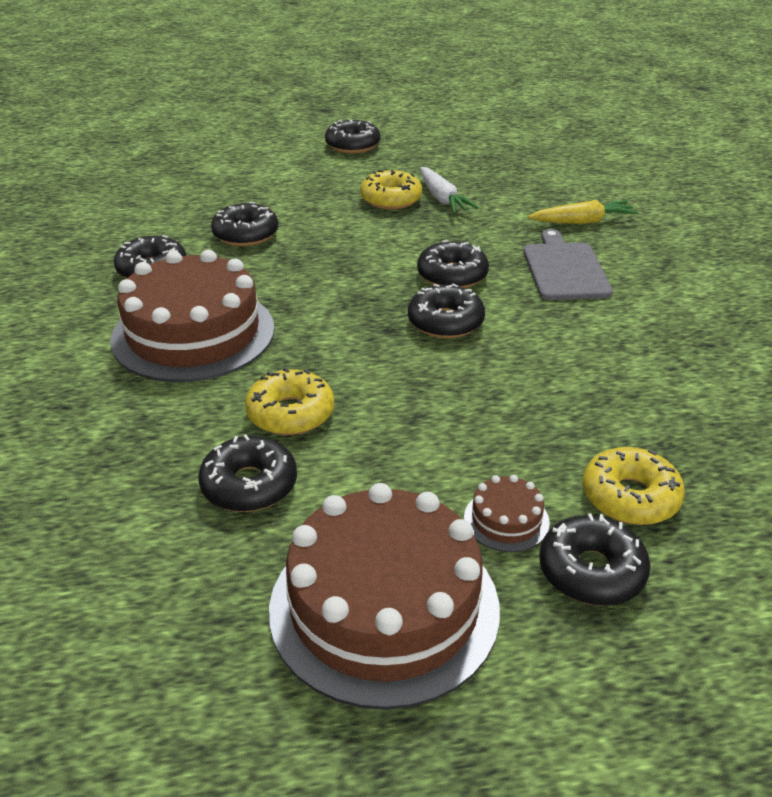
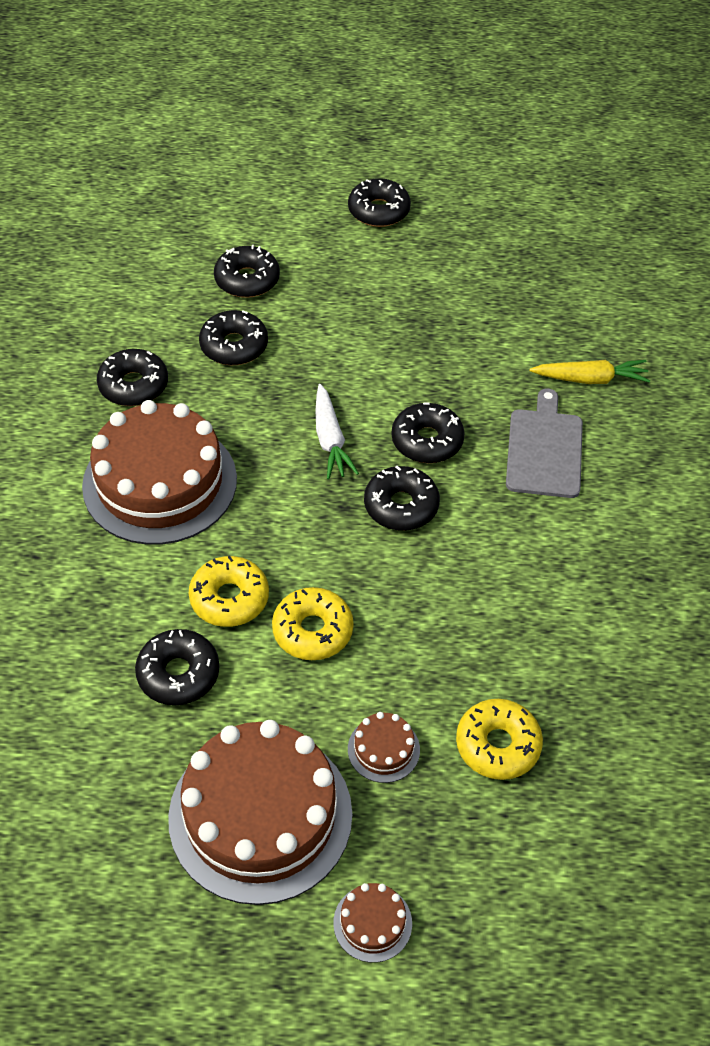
camera: 10 degrees right, 15 degrees up
yellow donut [360,170,422,210] -> yellow donut moved to [272,587,354,660]
white carrot [420,167,478,213] -> white carrot moved to [316,384,359,479]
black donut [539,513,651,606] -> black donut moved to [214,245,280,298]
none -> brown cake [333,883,412,963]

